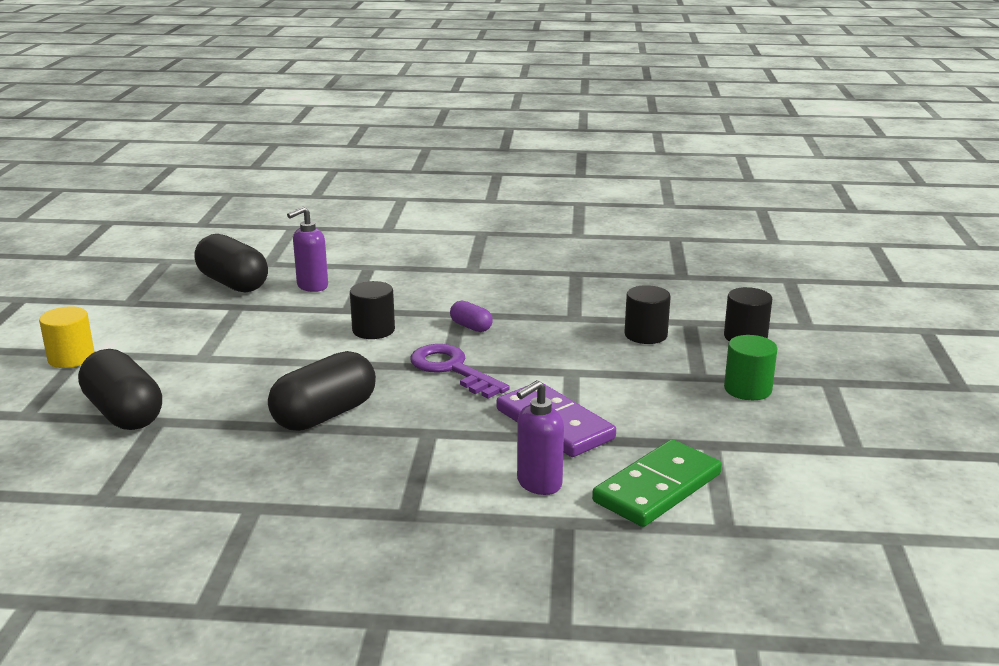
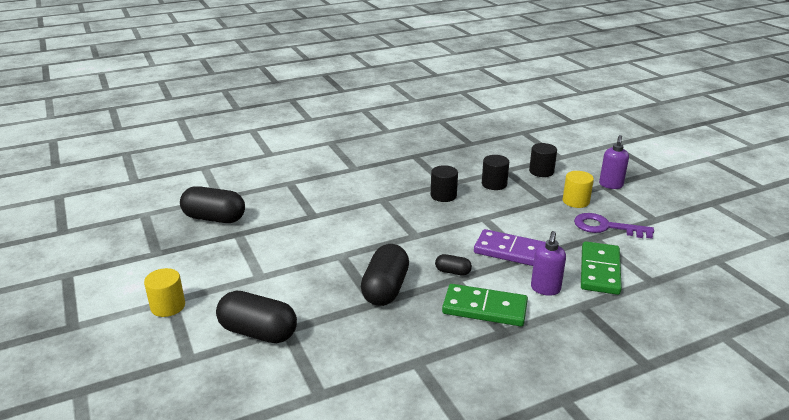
camera: 30 degrees left, 5 degrees up
purple soap dispenser [287,206,328,292] -> purple soap dispenser moved to [599,135,629,189]
black cylinder [350,281,395,339] -> black cylinder moved to [431,165,458,202]
purple key [410,344,510,399] -> purple key moved to [574,213,654,239]
purple capsule [450,300,493,332] -> none
green cylinder [724,335,778,400] -> yellow cylinder [563,171,594,208]
none -> black capsule [435,254,472,276]
none -> green domino [442,284,528,326]

